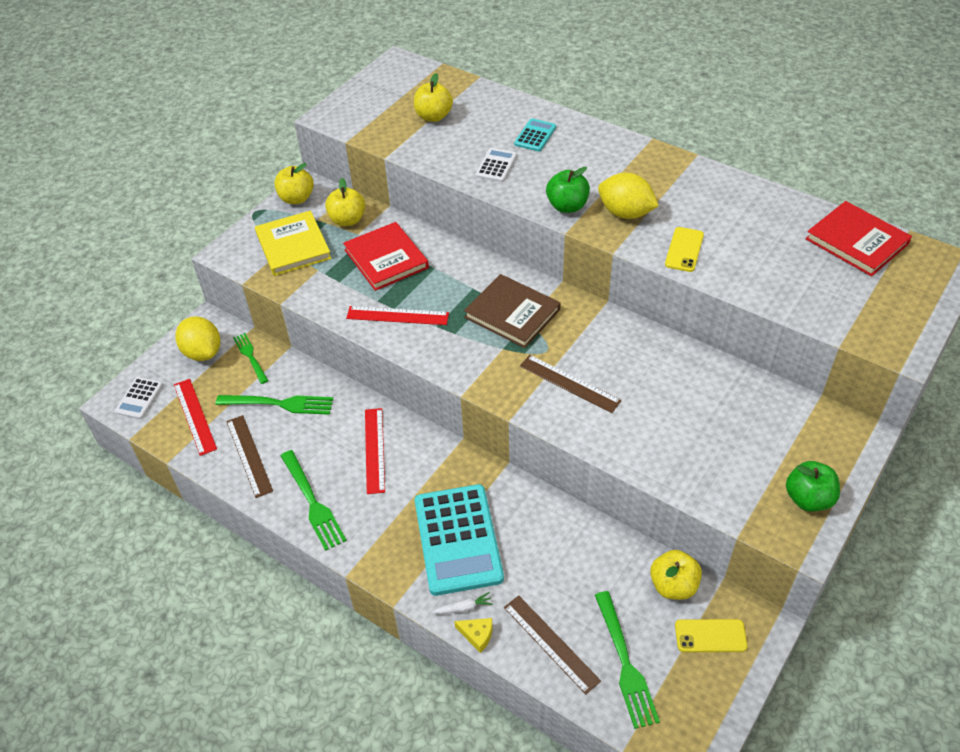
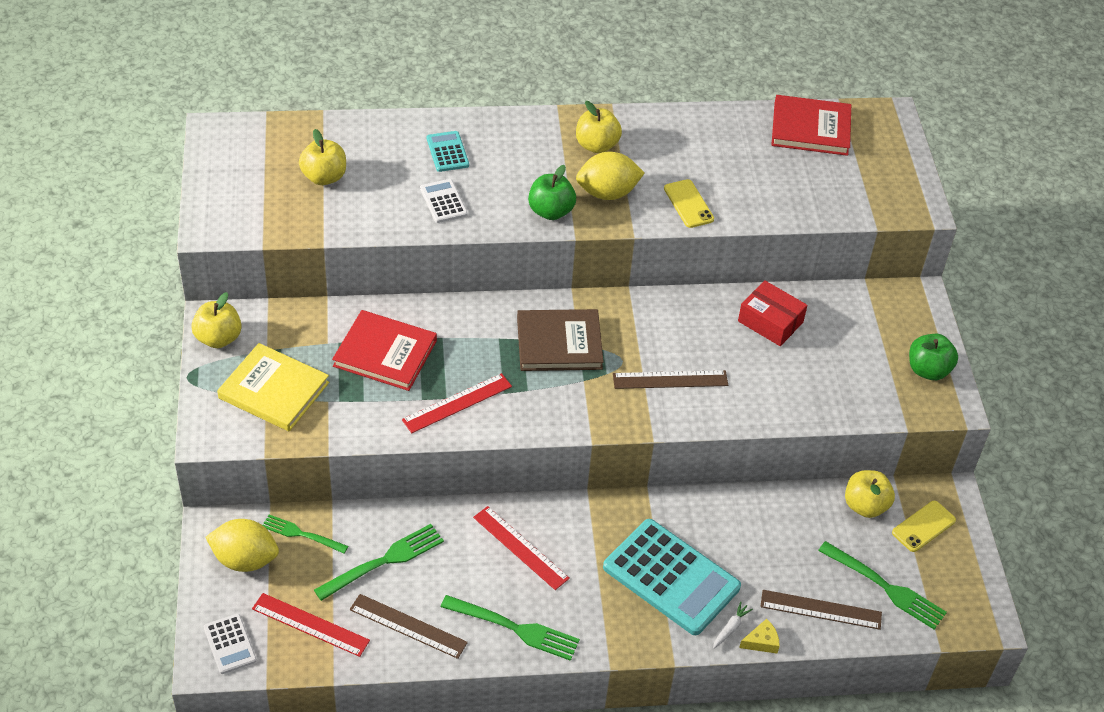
camera: 45 degrees left, 0 degrees up
yellow apple [325,178,365,226] -> yellow apple moved to [576,101,622,153]
none -> red box [738,281,808,346]

